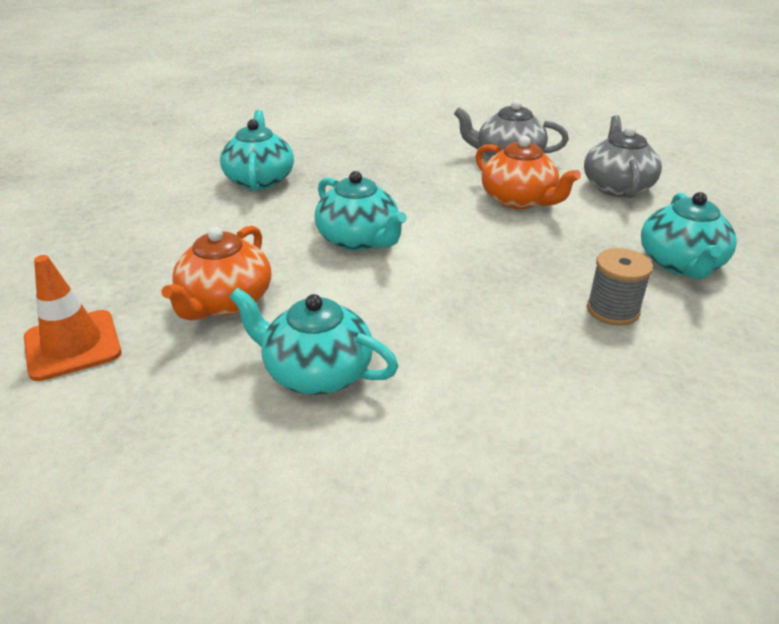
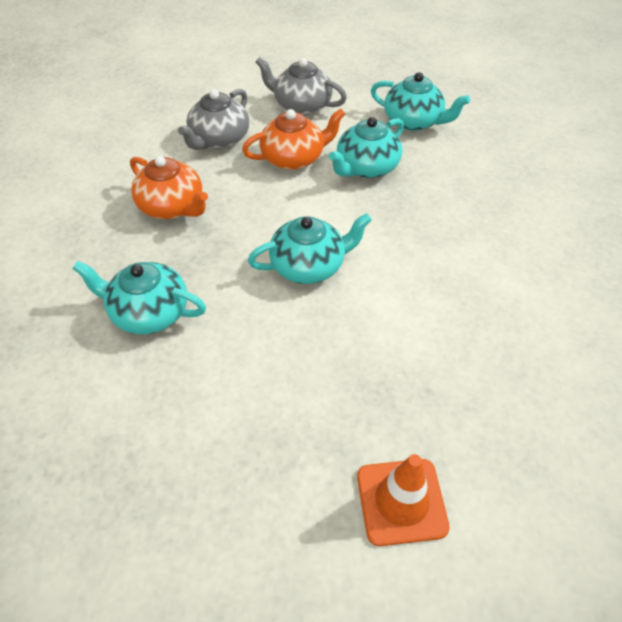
camera: 70 degrees left, 15 degrees up
orange teapot [161,226,271,321] -> orange teapot moved to [130,156,208,219]
turquoise teapot [230,288,399,395] -> turquoise teapot moved to [329,117,404,178]
grey spool [587,248,653,326] -> none

